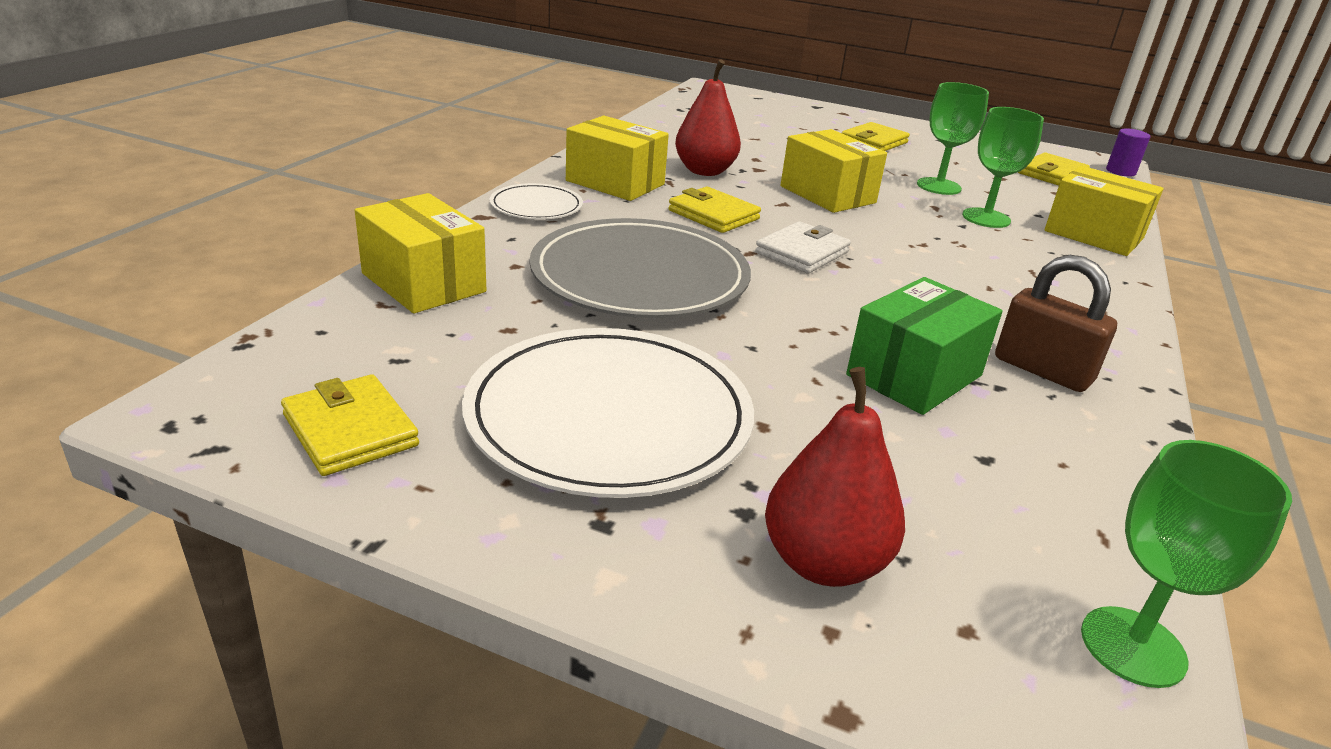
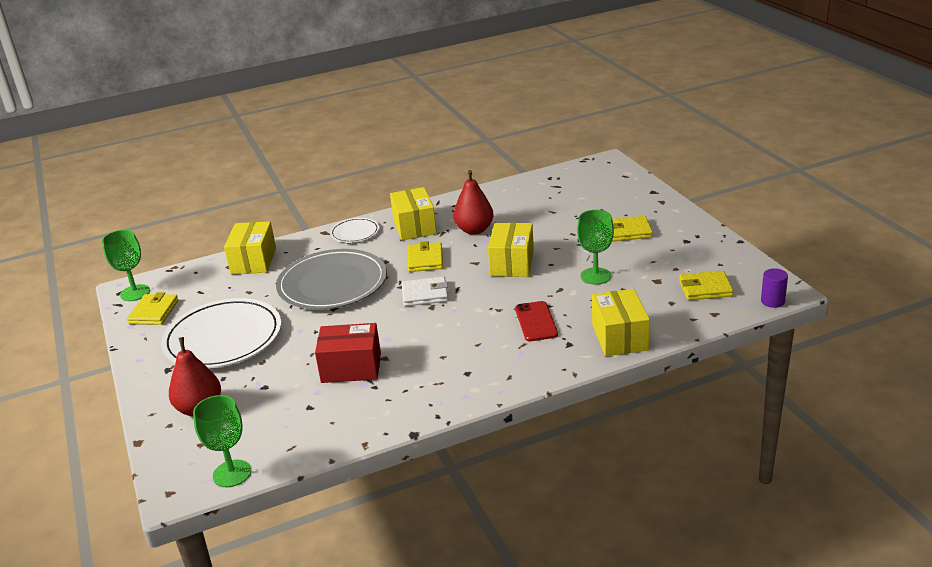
camera: 50 degrees right, 0 degrees up
green box [846,277,1003,415] -> red box [315,323,381,383]
green goblet [962,107,1044,228] -> green goblet moved to [102,230,150,301]
brown padlock [995,255,1117,392] -> none
none -> red phone [515,301,558,341]

